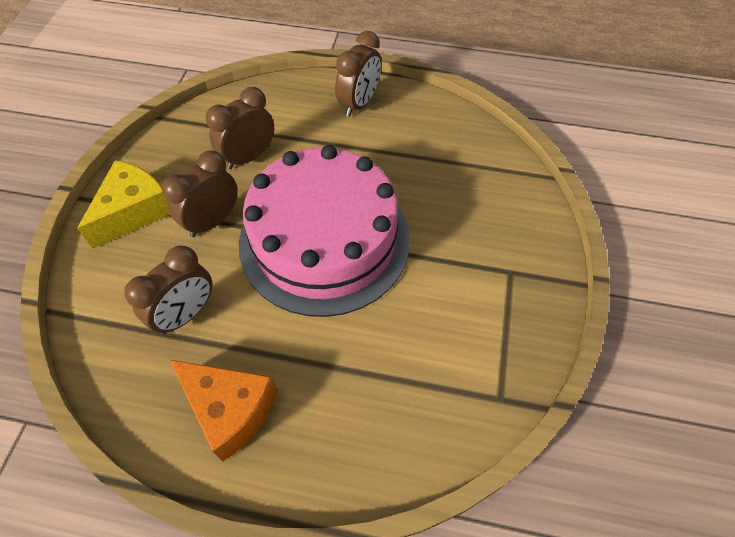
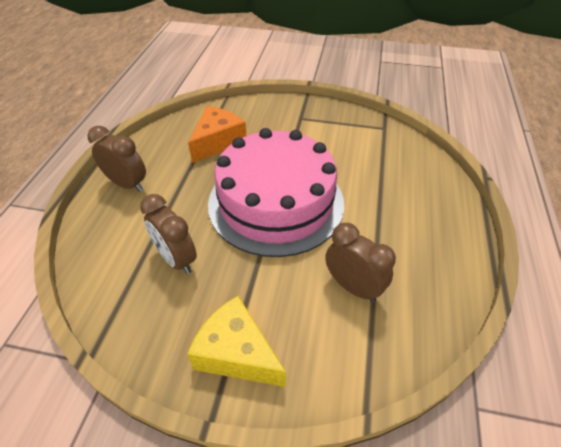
camera: 90 degrees left, 10 degrees down
brown clock [162,150,238,237] -> none
orange cheese [170,360,278,461] -> orange cheese moved to [188,106,246,163]

